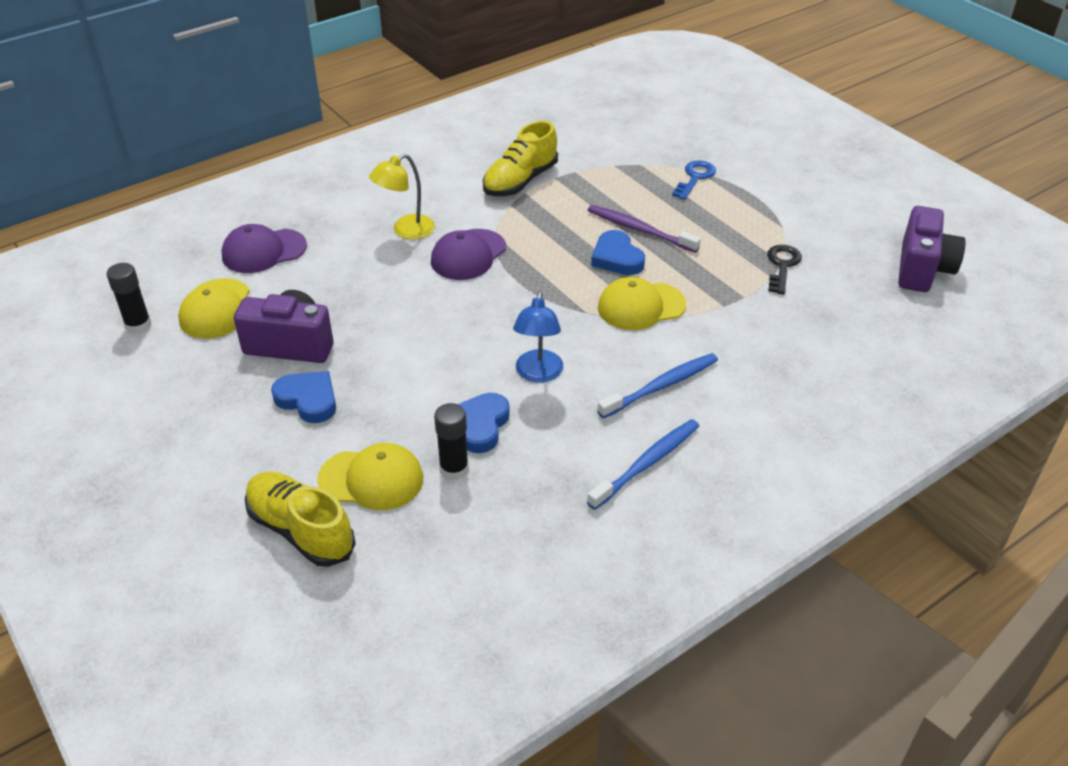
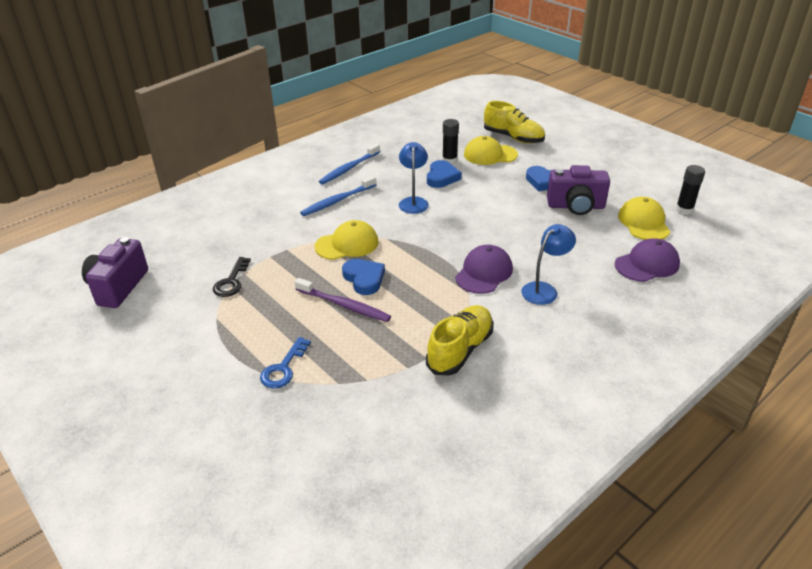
camera: 175 degrees right, 5 degrees down
yellow lamp [369,154,435,239] -> blue lamp [521,224,576,305]

